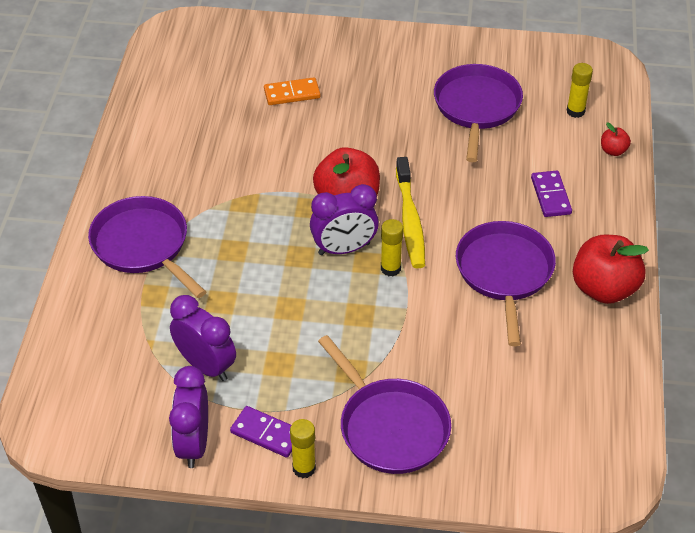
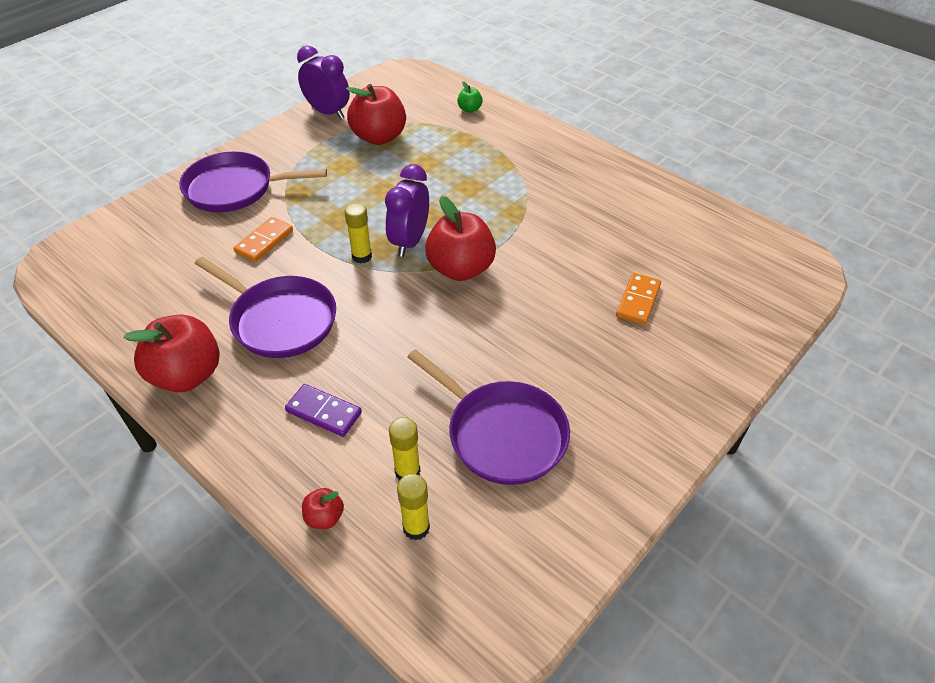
camera: 125 degrees right, 0 degrees up
purple pan [88,196,206,298] -> none
purple clock [170,295,236,381] -> red apple [346,84,406,145]
purple domino [230,406,292,458] -> none
yellow glue stick [290,419,316,478] -> yellow glue stick moved to [389,417,420,481]
yellow toothbrush [396,157,425,268] -> none
none -> orange domino [234,217,293,262]
none -> green apple [457,81,483,113]

